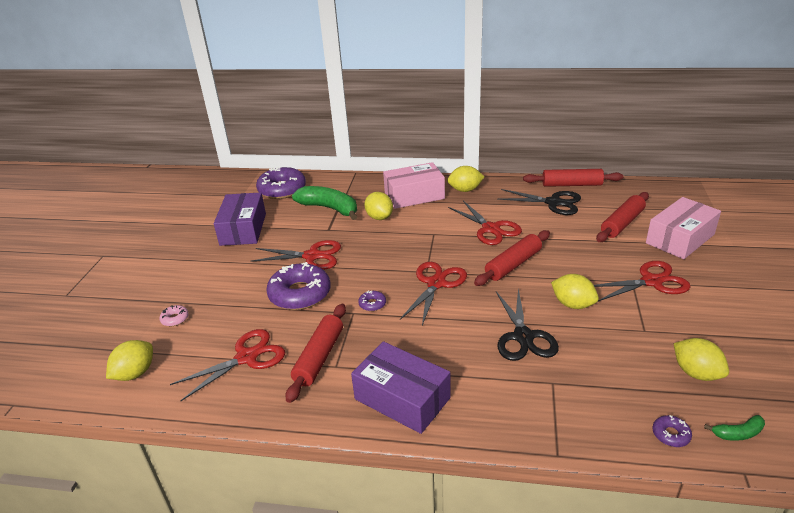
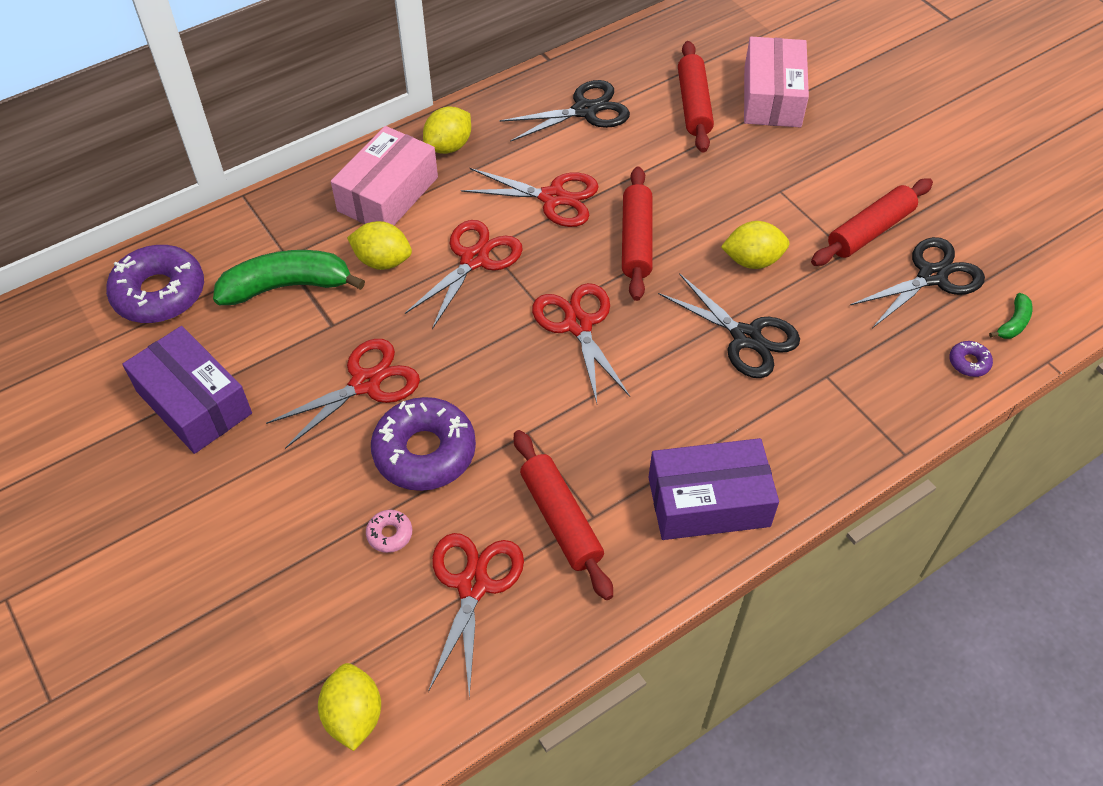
camera: 45 degrees left, 20 degrees up
pink donut [159,305,189,326] -> pink donut moved to [366,510,412,553]
purple donut [358,290,386,311] -> none
red rolling pin [523,169,623,187] -> red rolling pin moved to [811,178,933,266]
red scissors [594,261,691,301] -> red scissors moved to [405,220,523,329]
yellow lemon [674,338,729,381] -> black scissors [850,237,985,328]

